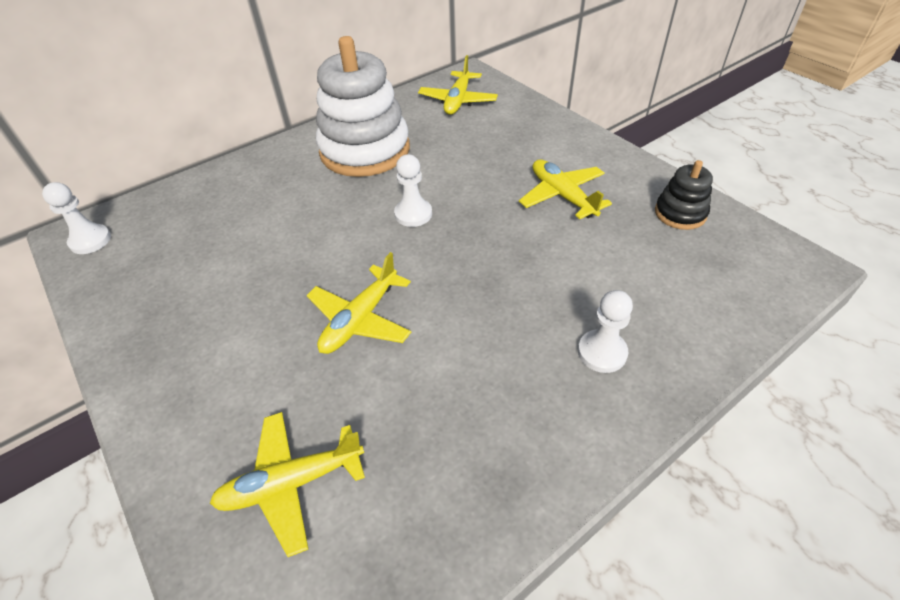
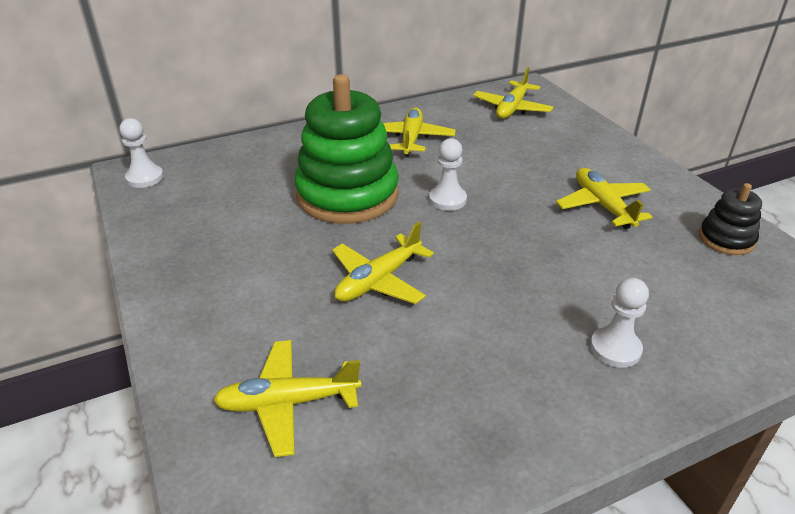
camera: 10 degrees right, 10 degrees down
white stacking toy [316,36,410,177] -> yellow plane [383,107,456,157]
none -> green stacking toy [294,74,399,224]

